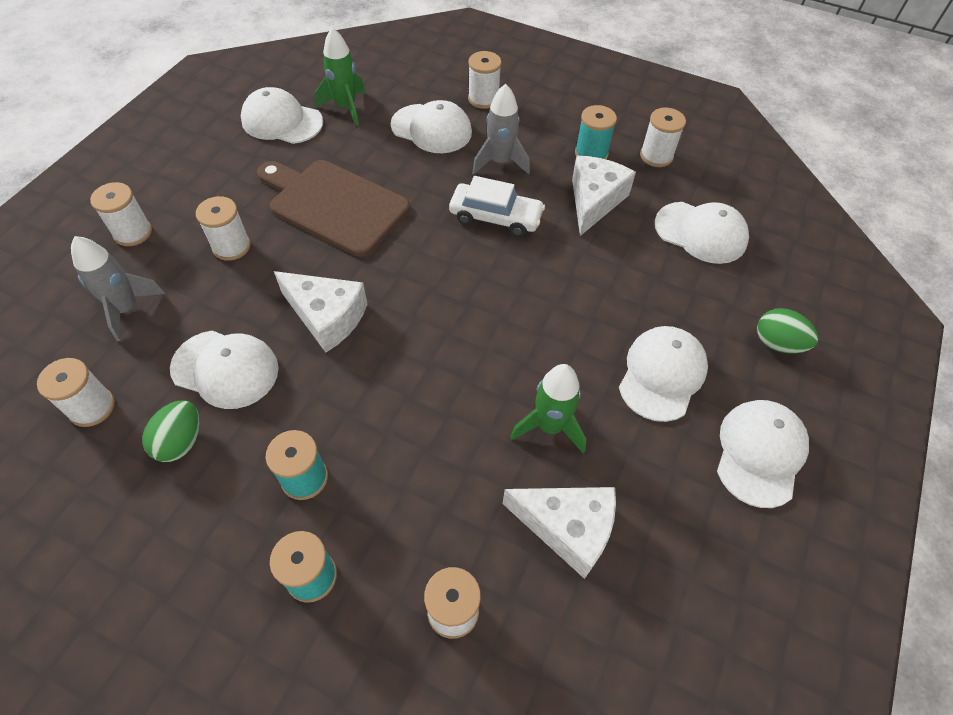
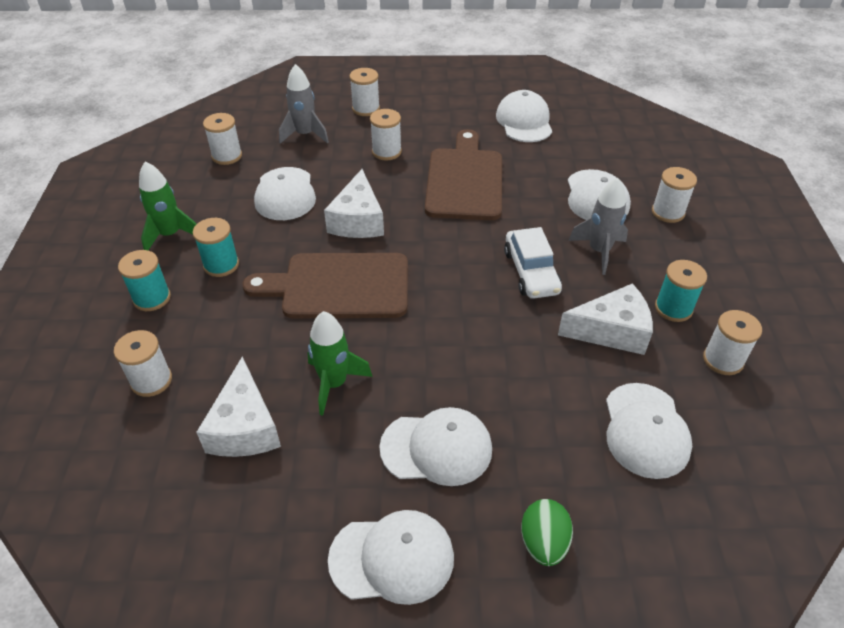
camera: 65 degrees right, 10 degrees down
green egg [142,400,200,462] -> none
green rocket [315,27,365,126] -> green rocket moved to [139,161,196,250]
none -> brown cutting board [243,253,408,318]

